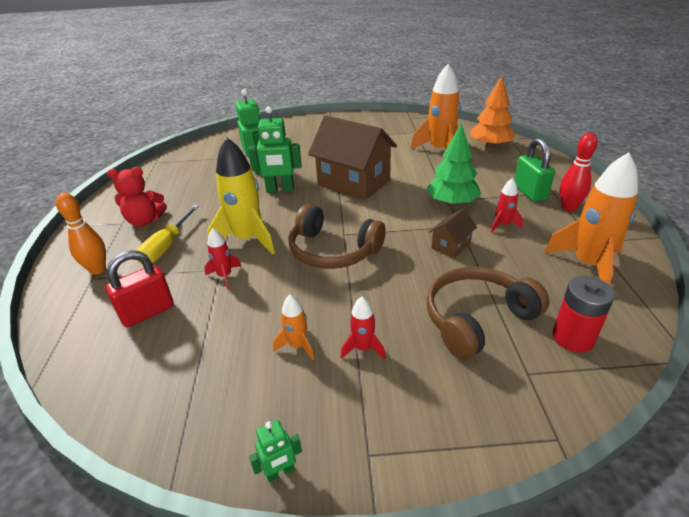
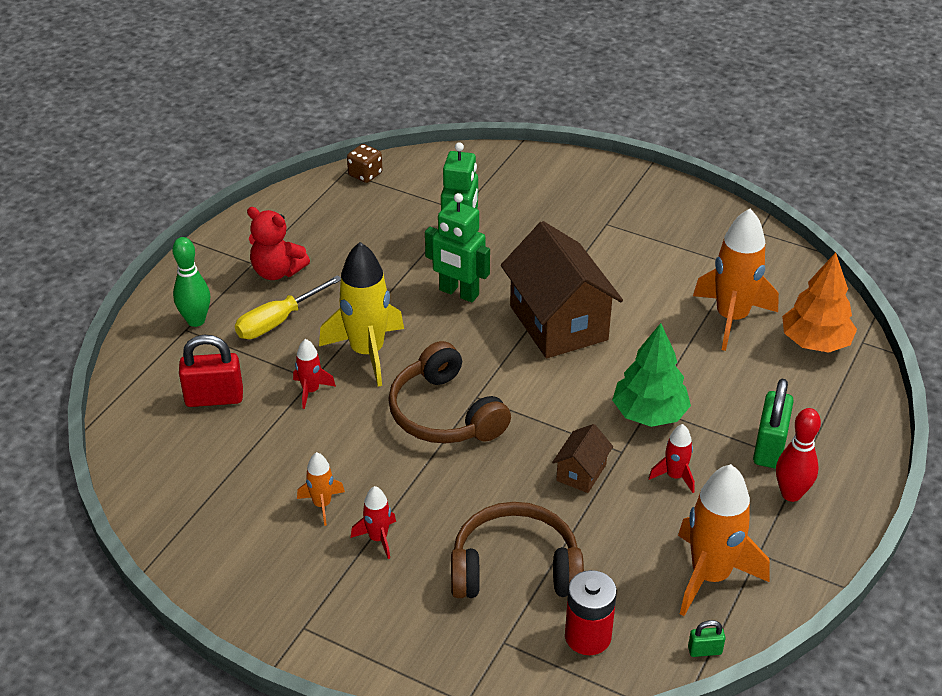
camera: 30 degrees right, 5 degrees up
orange bowling pin [56,193,106,275] -> green bowling pin [173,237,210,327]
green robot [249,420,302,483] -> none
brown house [429,208,477,258] -> brown house turned 45 degrees counterclockwise [552,424,613,493]
none -> brown dice [347,144,382,183]
none -> green padlock [688,620,725,657]

